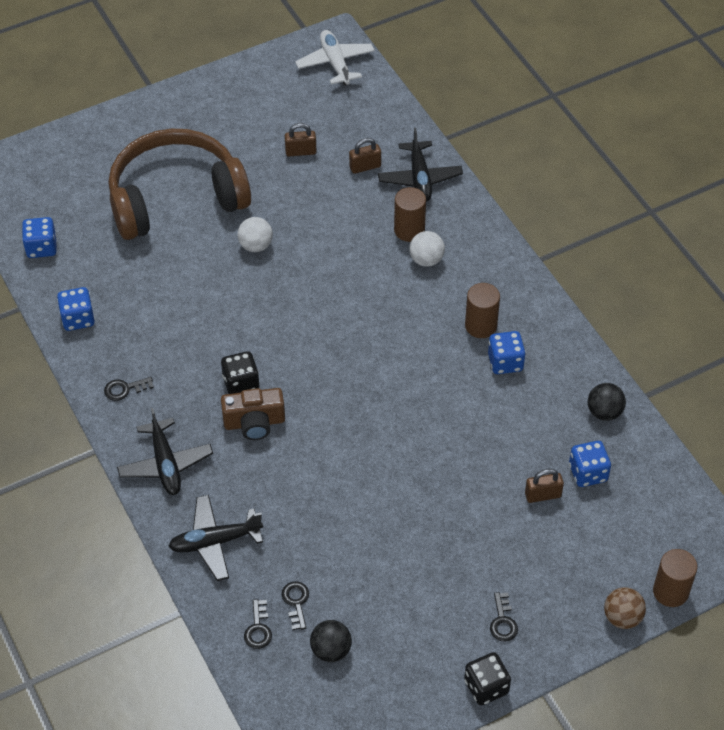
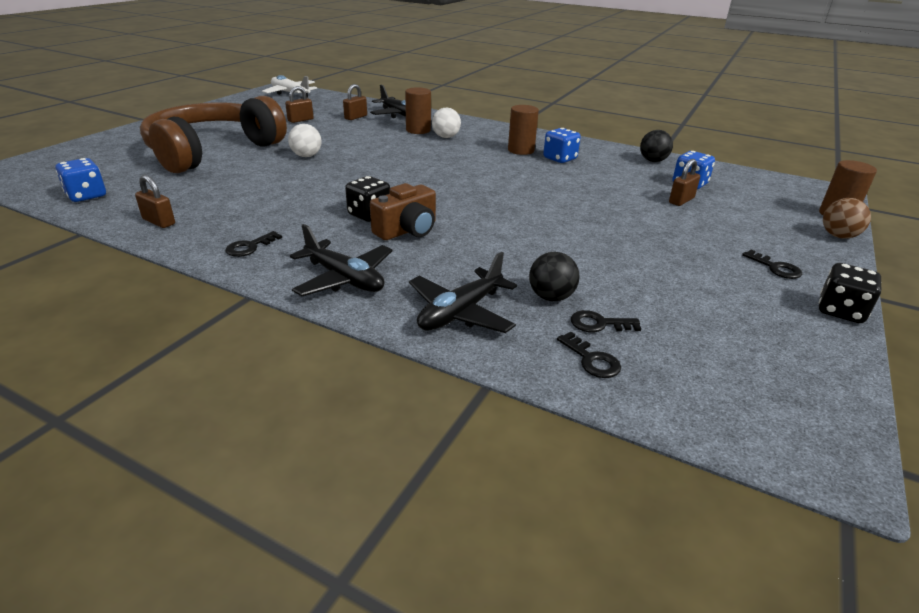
camera: 35 degrees left, 20 degrees down
blue dice [57,287,95,331] -> brown padlock [135,175,175,228]
black key [281,581,309,630] -> black key turned 45 degrees counterclockwise [571,310,641,332]
black ball [310,620,352,662] -> black ball moved to [529,252,580,301]

